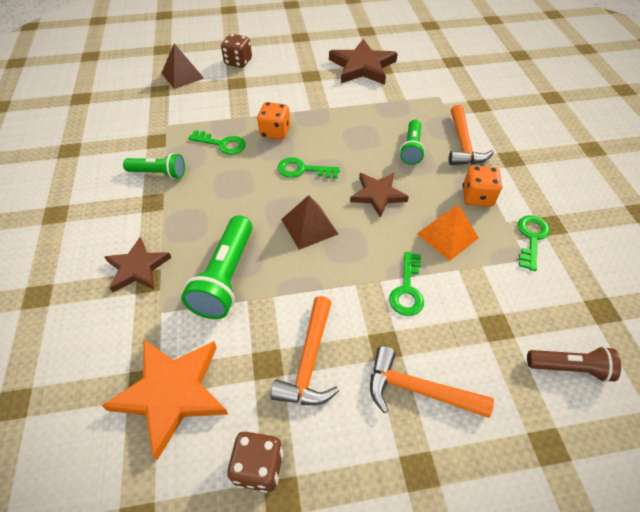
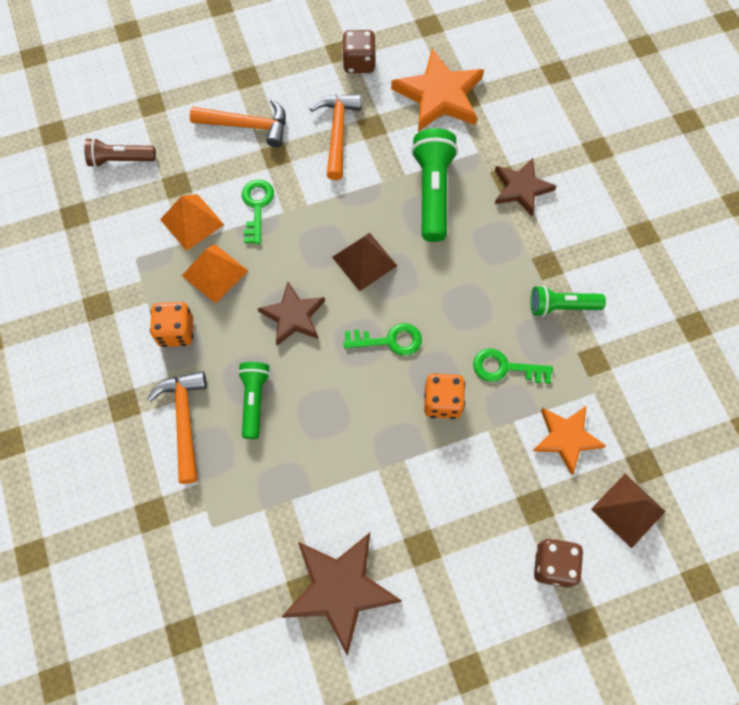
camera: 170 degrees right, 15 degrees up
green key [518,215,550,271] -> none
none -> orange pyramid [160,194,224,251]
none -> orange star [533,406,606,475]

